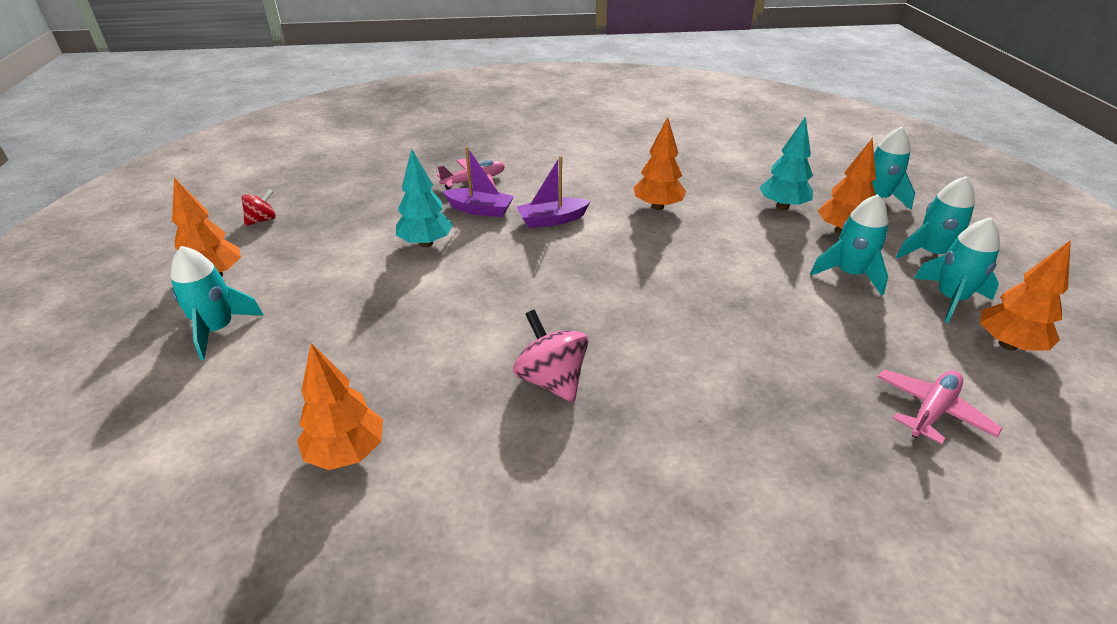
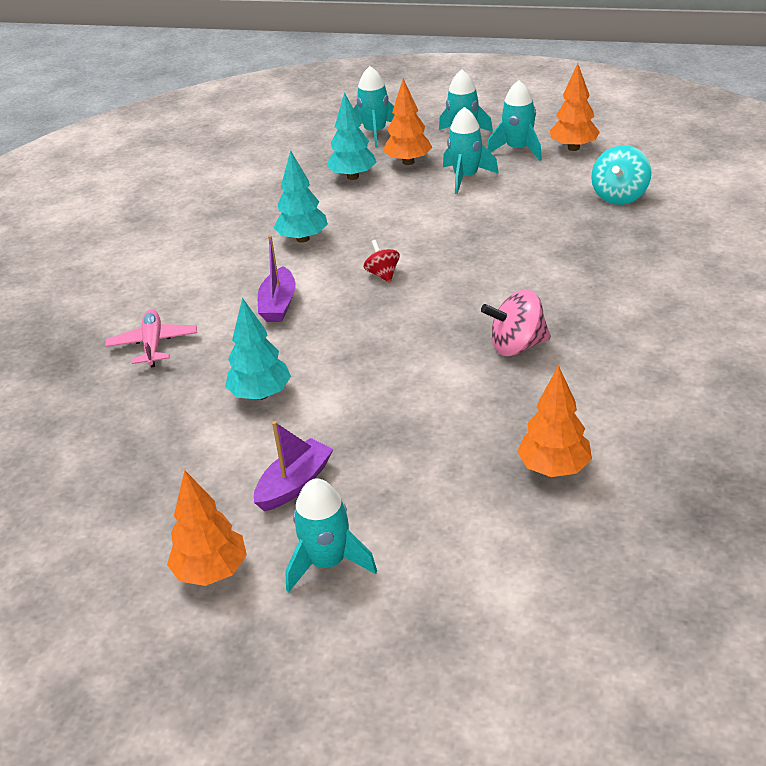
camera: 65 degrees left, 0 degrees up
red spinning top [241,189,276,226] -> red spinning top moved to [364,240,400,283]
purple boat [443,147,514,217] -> purple boat moved to [254,421,333,511]
orange tree [633,117,686,210] -> turquoise tree [273,150,328,243]
pink plane [877,369,1003,444] -> turquoise spinning top [591,145,651,205]

